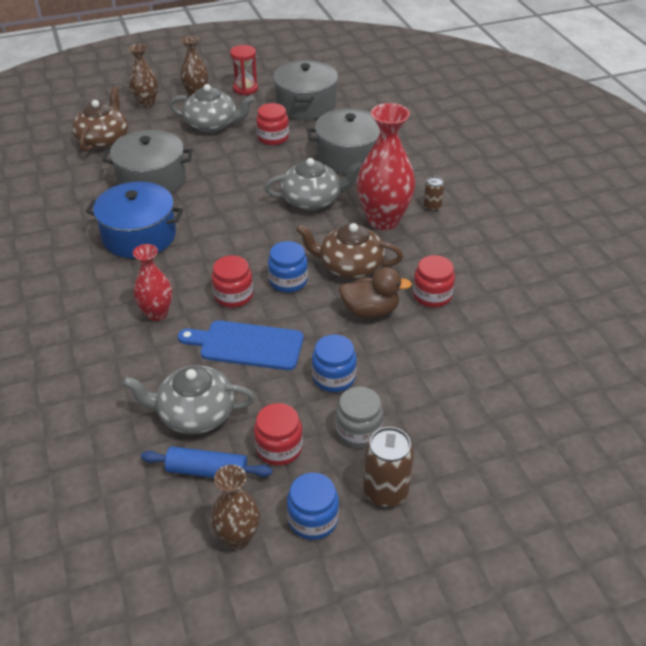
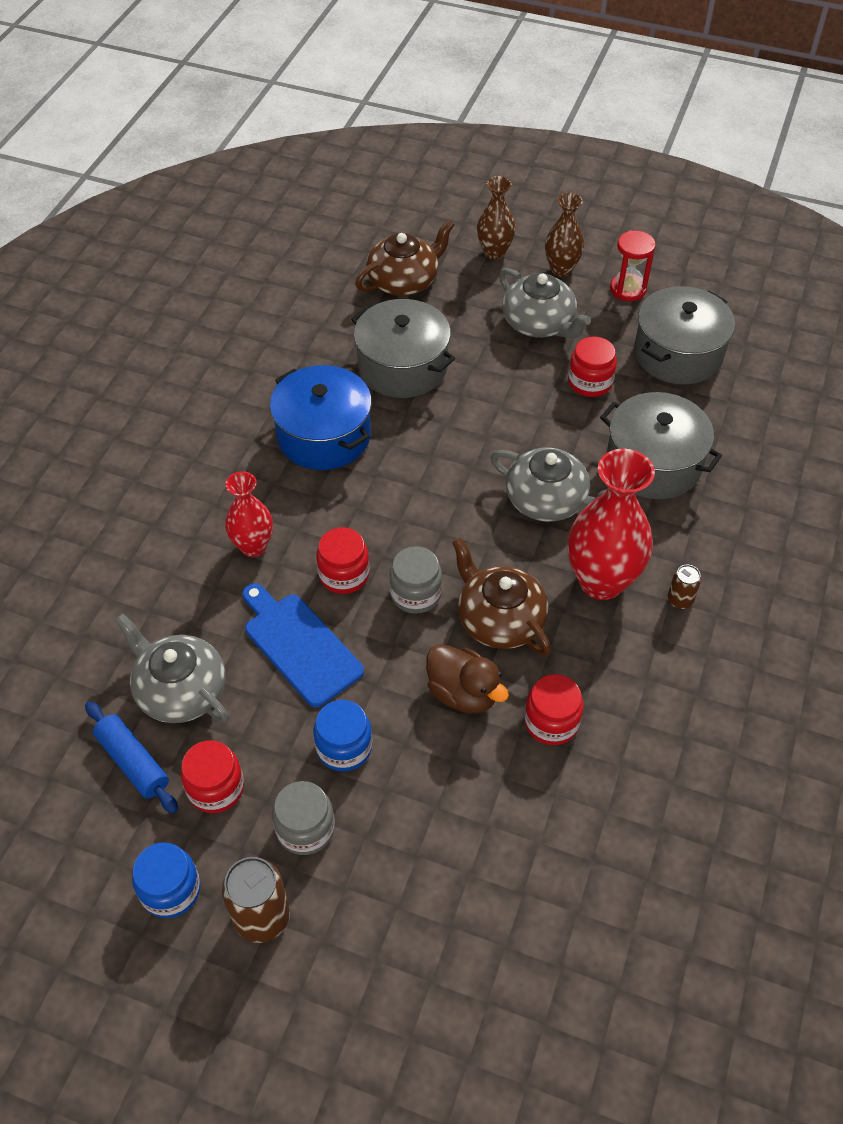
camera: 40 degrees right, 10 degrees up
brown vase [211,465,260,549] -> none
blue jar [268,241,308,293] -> grey jar [389,546,442,614]

